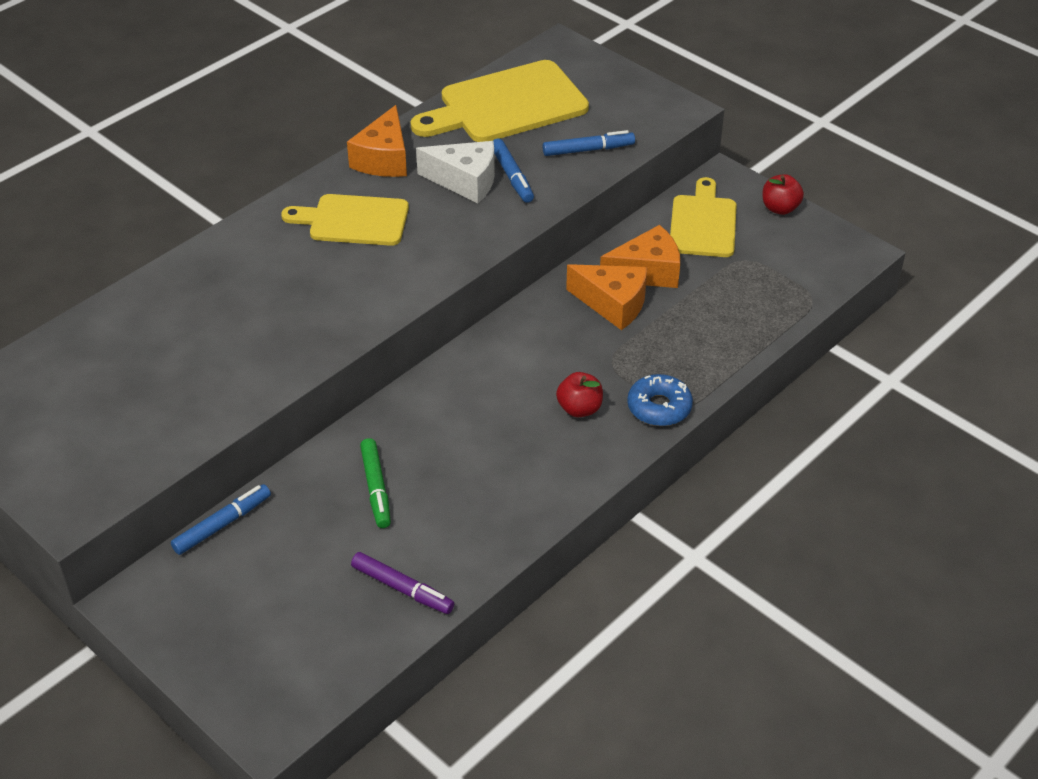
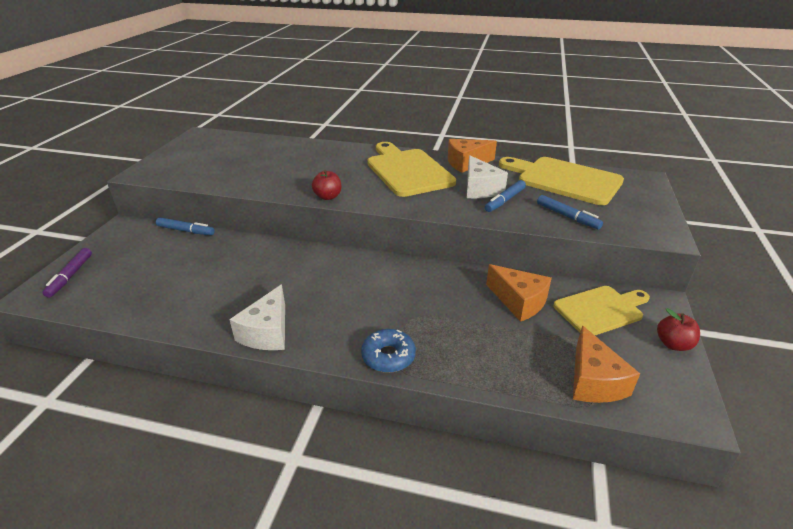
camera: 60 degrees right, 10 degrees down
yellow cutting board [281,194,409,246] -> yellow cutting board [367,142,456,197], size x1.53
purple marker [351,552,454,614] -> purple marker moved to [42,248,92,298]
green marker [360,438,391,528] -> none
red apple [556,372,603,417] -> red apple moved to [312,170,341,200]
orange cheese [566,264,647,330] -> orange cheese moved to [573,326,640,403]
none -> white cheese [229,284,285,350]

